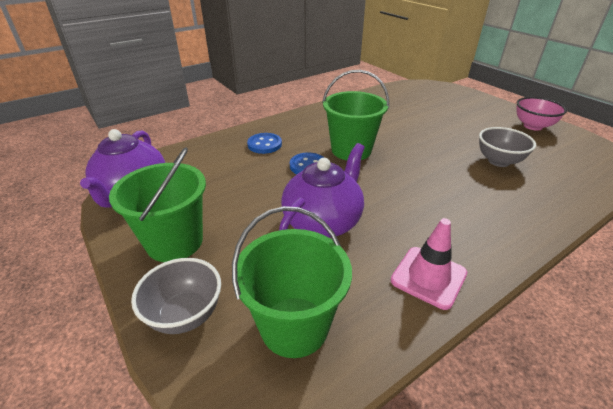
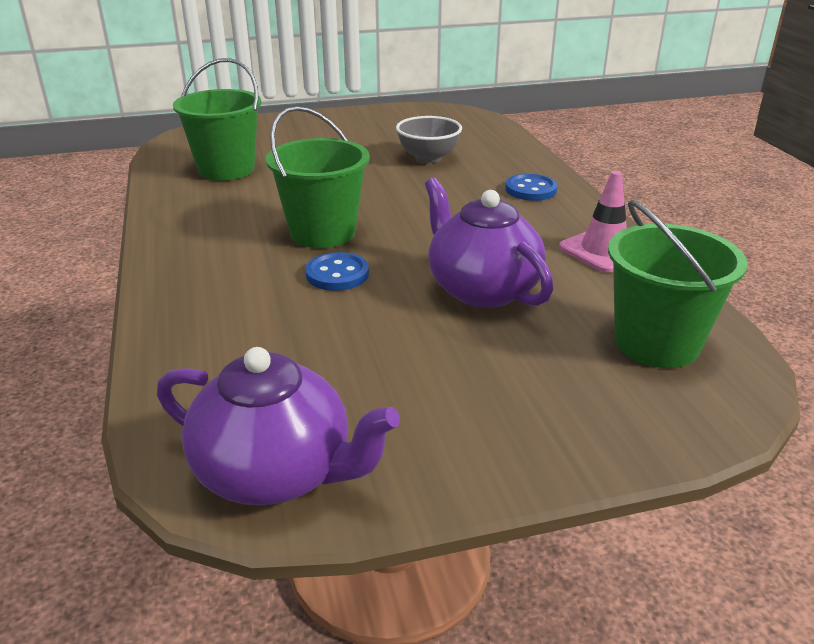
camera: 70 degrees left, 5 degrees down
green bucket [109,148,206,262] -> green bucket moved to [173,58,261,181]
grey bowl [131,258,221,334] -> none
blue button [247,133,282,154] -> blue button moved to [505,174,558,201]
pink bowl [516,97,567,131] -> none

